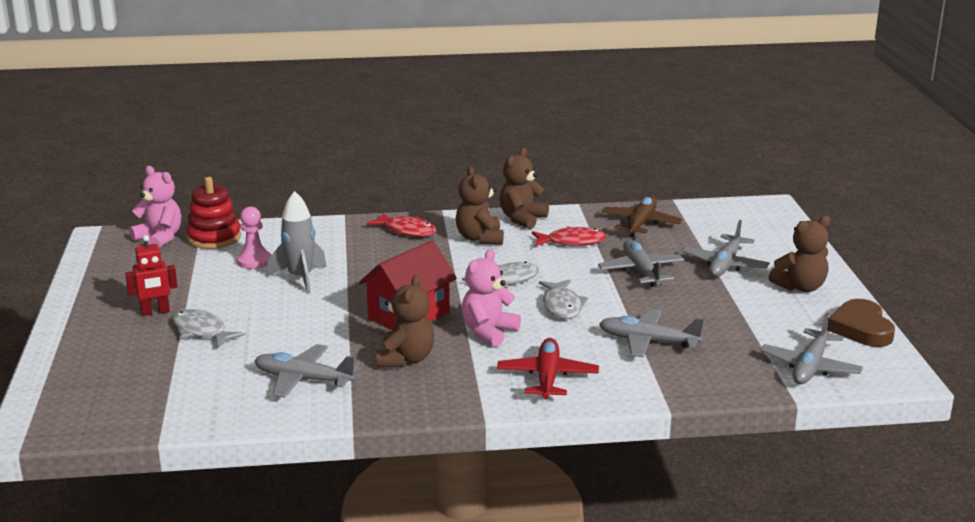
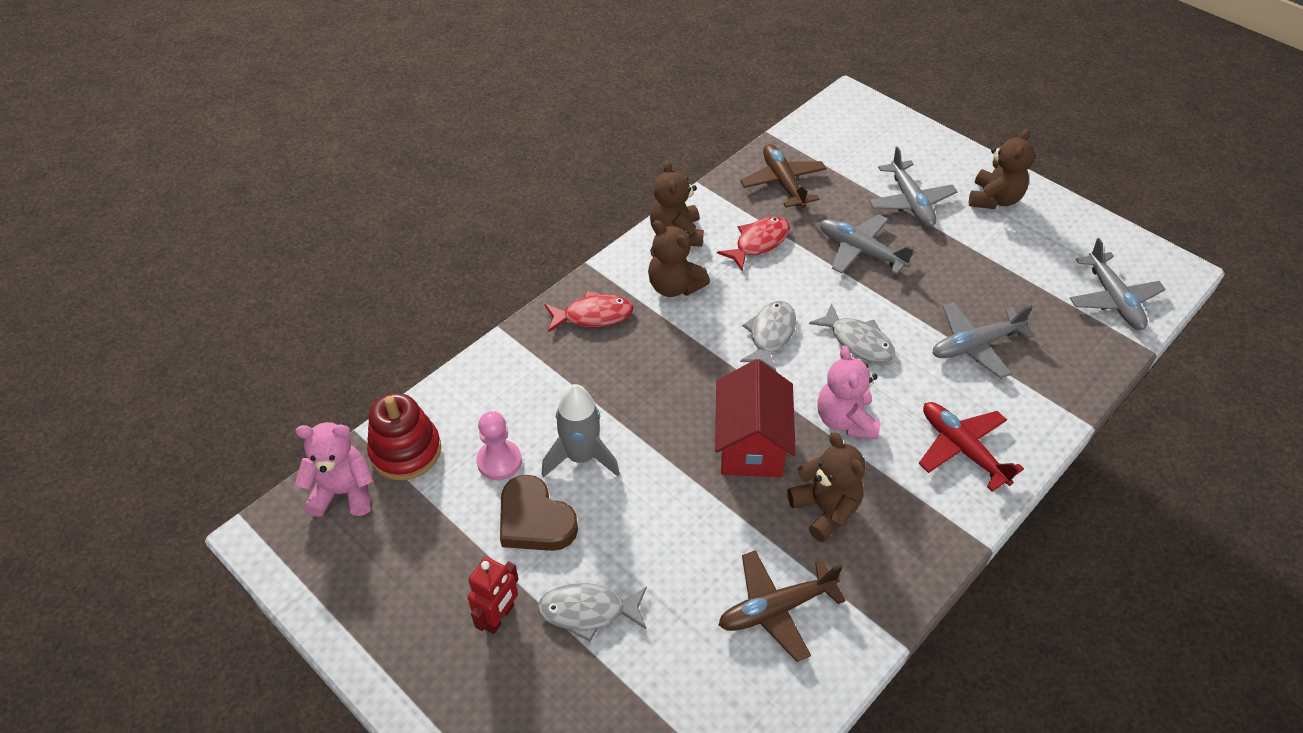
camera: 40 degrees left, 25 degrees up
grey plane [254,344,359,398] -> brown plane [719,550,846,662]
brown heart [827,299,895,347] -> brown heart moved to [500,475,578,551]

